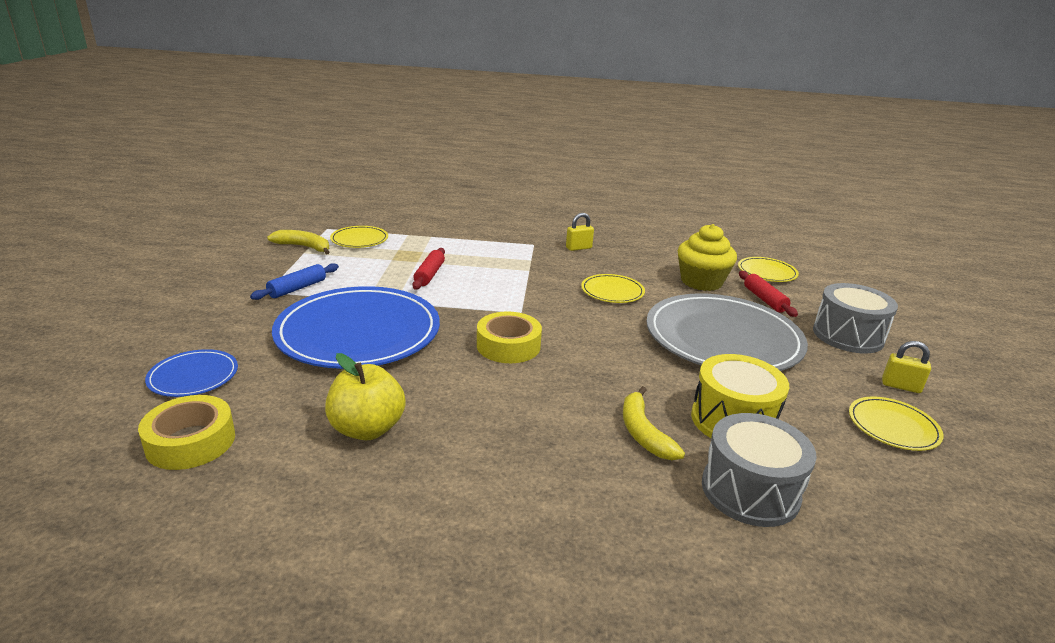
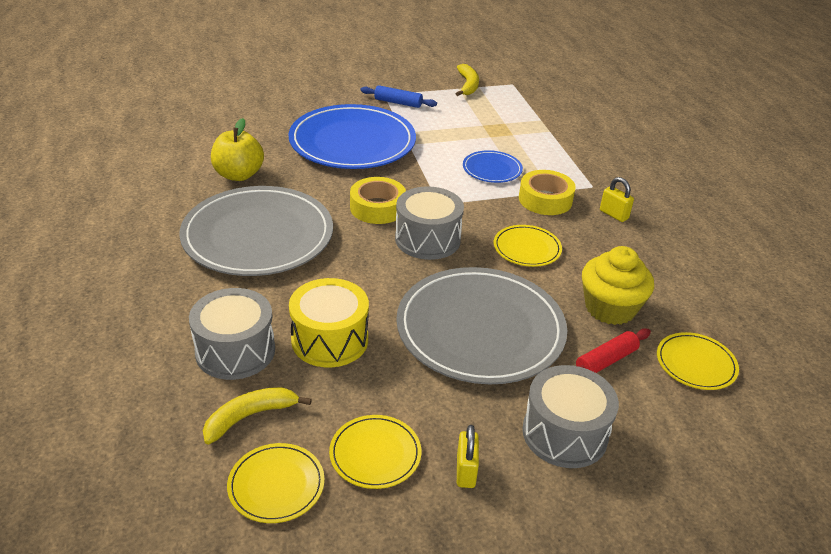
camera: 70 degrees right, 10 degrees up
yellow tape [138,395,235,470] -> yellow tape moved to [519,170,576,215]
blue plate [145,349,238,397] -> blue plate moved to [463,150,523,183]
yellow plate [330,226,388,248] -> yellow plate moved to [227,443,325,523]
red rolling pin [412,248,445,290] -> none
yellow banana [623,386,685,460] -> yellow banana moved to [203,387,312,444]
none -> grey plate [179,186,333,276]
none -> grey drum [395,187,464,260]

